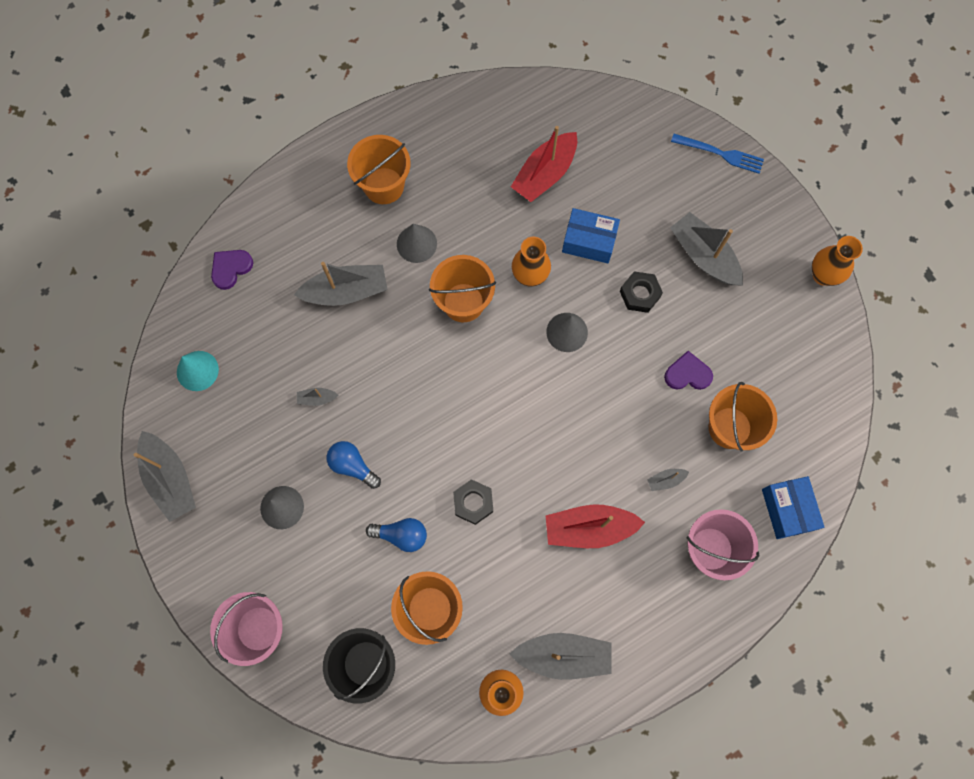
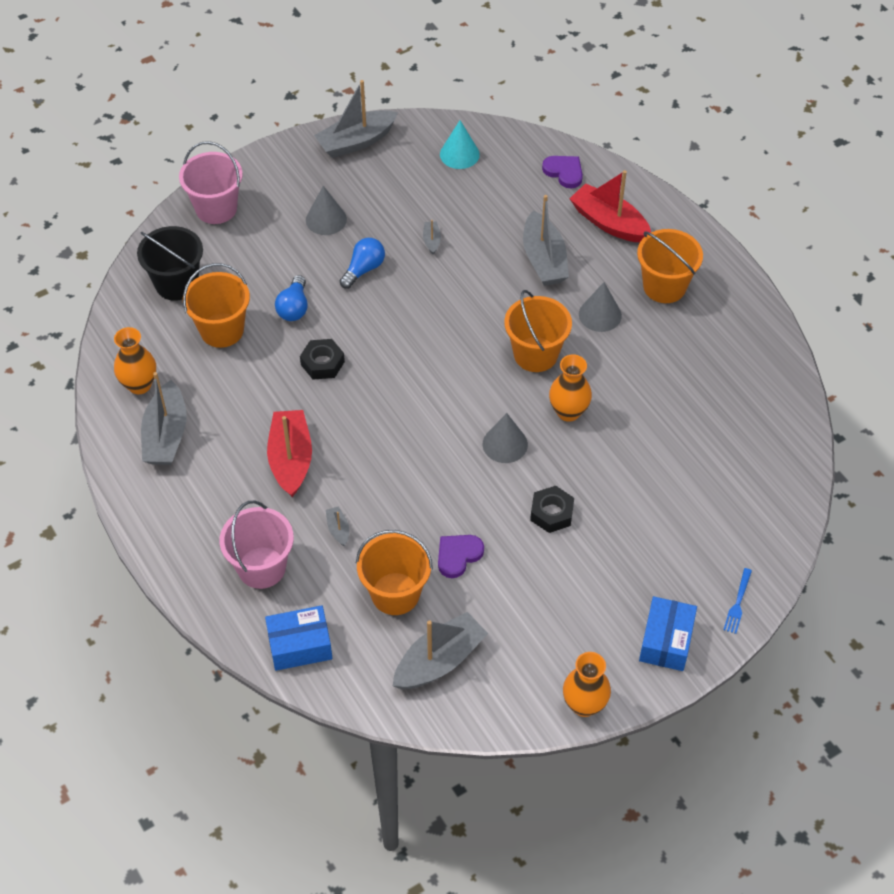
camera: 90 degrees right, 20 degrees down
red boat [511,126,577,202] -> red boat moved to [569,170,651,242]
blue box [562,208,620,263] -> blue box moved to [639,596,697,671]
purple heart [664,351,713,390] -> purple heart turned 135 degrees counterclockwise [438,535,484,578]
grey boat [670,212,743,285] -> grey boat moved to [393,612,488,690]
blue fork [671,134,764,174] -> blue fork [724,568,752,634], size x0.66

